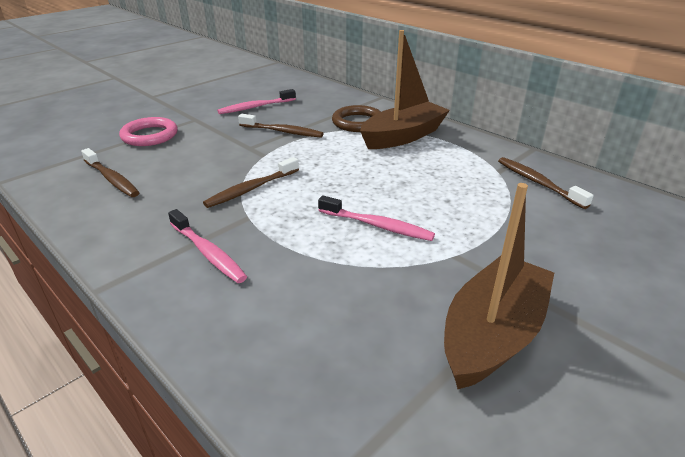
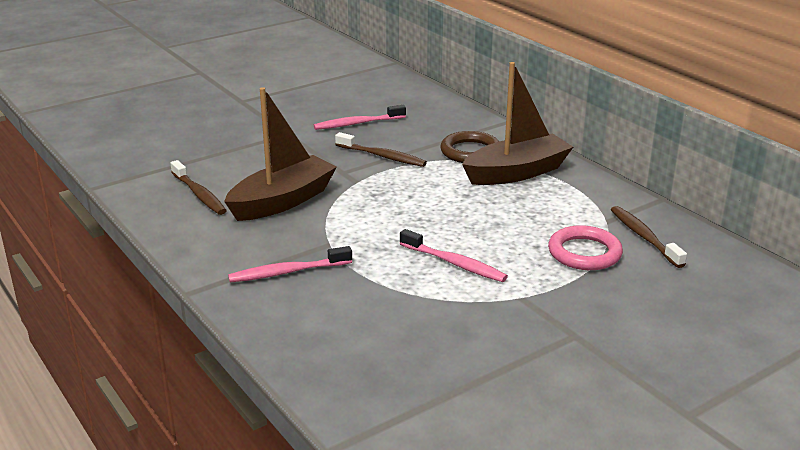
camera: 10 degrees right, 5 degrees down
pink ring [119,117,178,146] -> pink ring moved to [548,225,623,270]
pink toothbrush [168,209,247,283] -> pink toothbrush turned 105 degrees clockwise [228,246,352,282]
brown toothbrush [203,157,299,208] -> none
brown boat [444,183,554,389] -> brown boat moved to [224,87,337,221]

